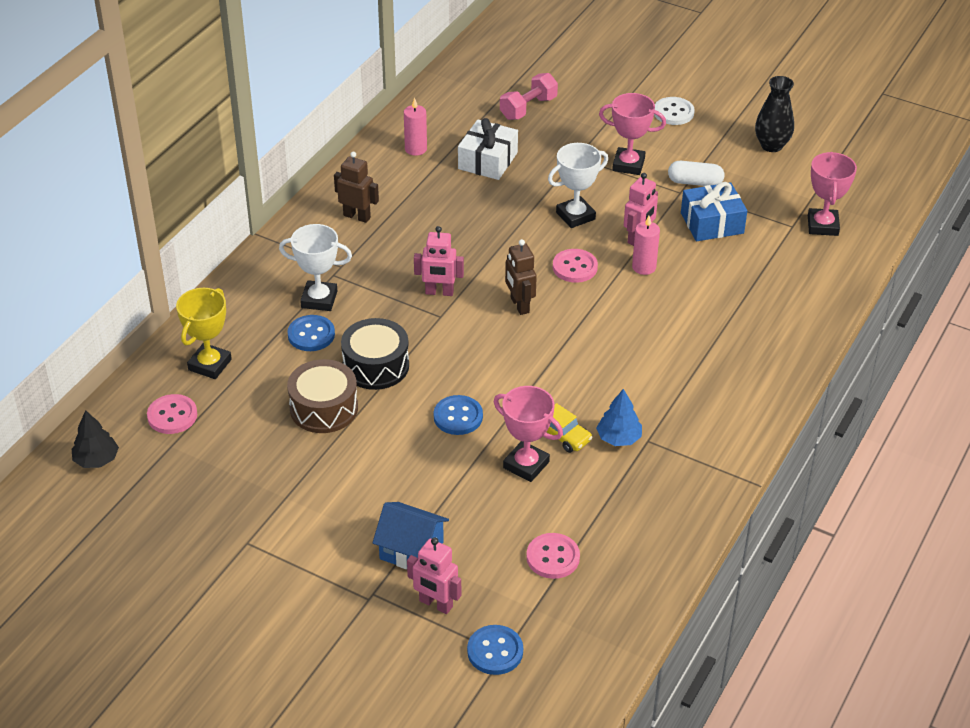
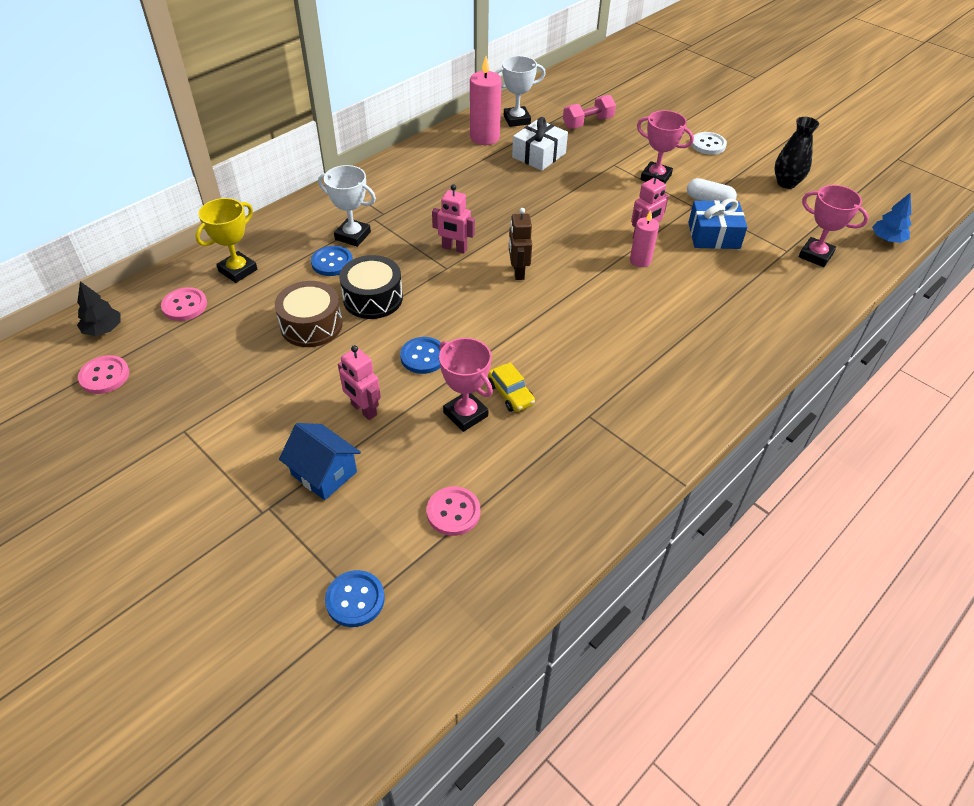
camera: 15 degrees right, 5 degrees up
brown robot [334,152,379,223] -> none
pink candle [404,98,427,156] -> pink candle [470,56,502,145], size x1.62
pink robot [407,537,461,614] -> pink robot moved to [338,345,381,420]
white trophy [548,143,608,228] -> white trophy moved to [495,56,546,127]
pink button [553,249,598,283] -> pink button moved to [78,355,129,394]
blue tree [596,389,642,446] -> blue tree moved to [872,192,911,243]
pink trophy [808,152,857,236] -> pink trophy turned 75 degrees counterclockwise [799,185,869,267]

